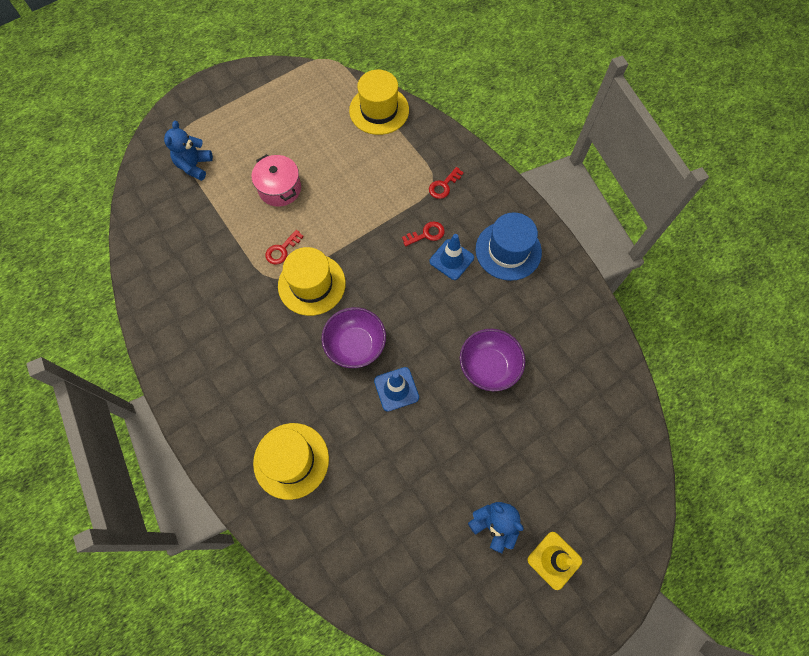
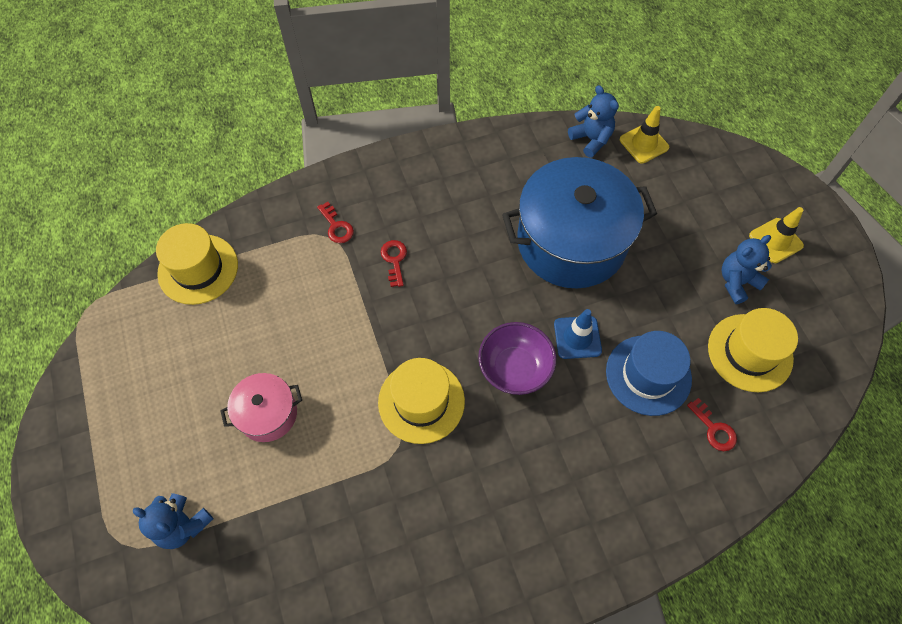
camera: 75 degrees left, 5 degrees down
yellow hat [253,423,329,500] -> yellow hat moved to [708,308,798,392]
red key [265,230,304,265] -> red key moved to [687,398,737,451]
blue traffic cone [429,234,474,280] -> none
purple bowl [460,329,525,391] -> blue pot [502,157,657,288]
blue hat [475,212,542,281] -> blue hat moved to [606,331,692,416]
none -> blue teddy bear [568,85,619,158]
none -> yellow traffic cone [620,106,669,164]

